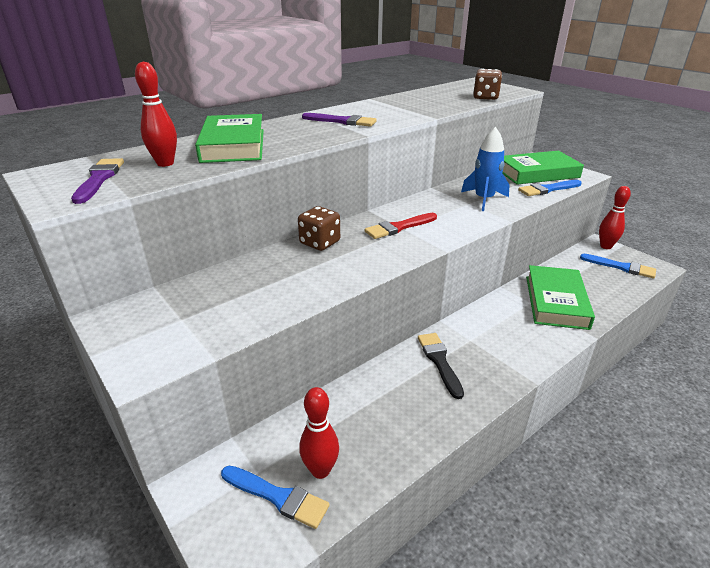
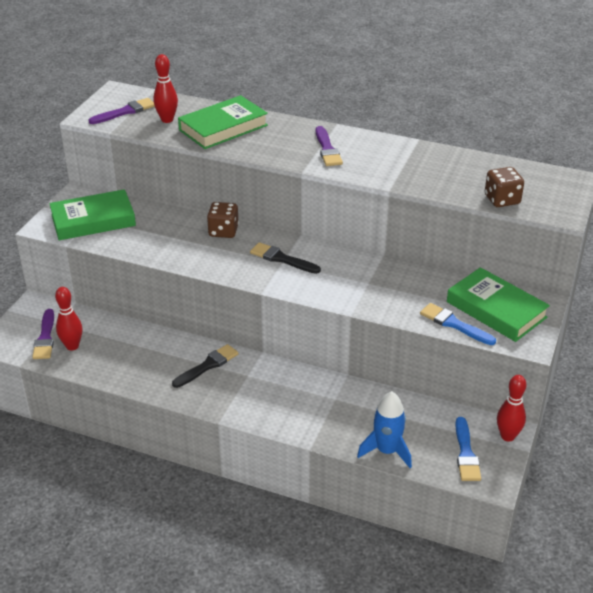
camera: 60 degrees right, 5 degrees up
blue brush [221,466,330,529] -> purple brush [32,309,54,359]
red brush [365,213,437,239] -> black brush [250,242,321,274]
blue rocket [461,127,509,211] -> blue rocket moved to [357,391,412,468]
green book [526,265,595,330] -> green book moved to [49,189,136,240]

